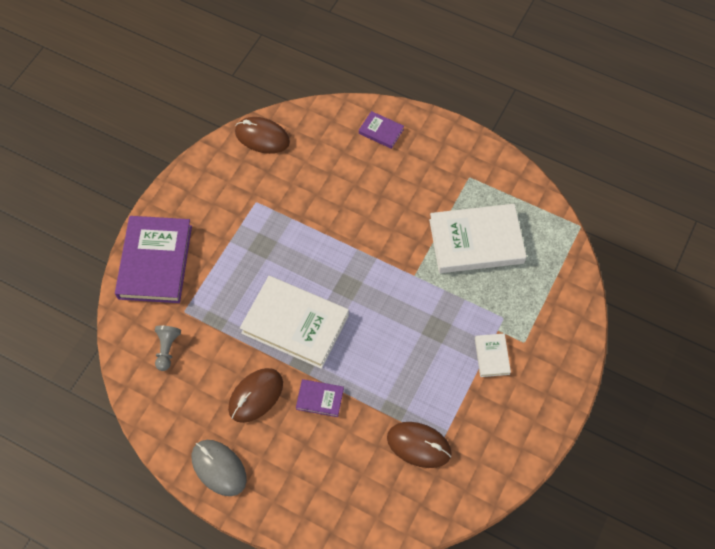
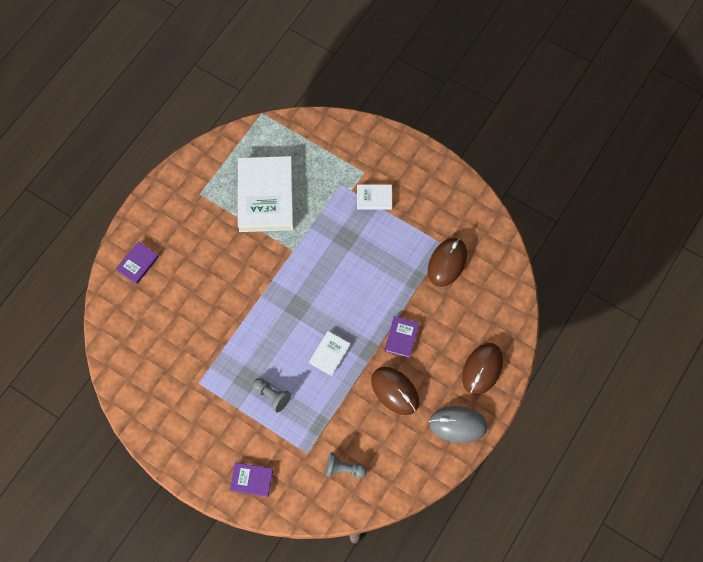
camera: 85 degrees left, 5 degrees up
purple book [115,216,192,303] -> purple book [230,463,273,497], size x0.46
grey mouse [192,440,247,496] -> grey mouse turned 45 degrees clockwise [429,406,488,443]
brown mouse [235,117,290,154] -> brown mouse moved to [462,343,503,395]
white book [240,276,349,369] -> white book [309,331,350,376], size x0.46
none -> grey pawn [252,378,291,412]

